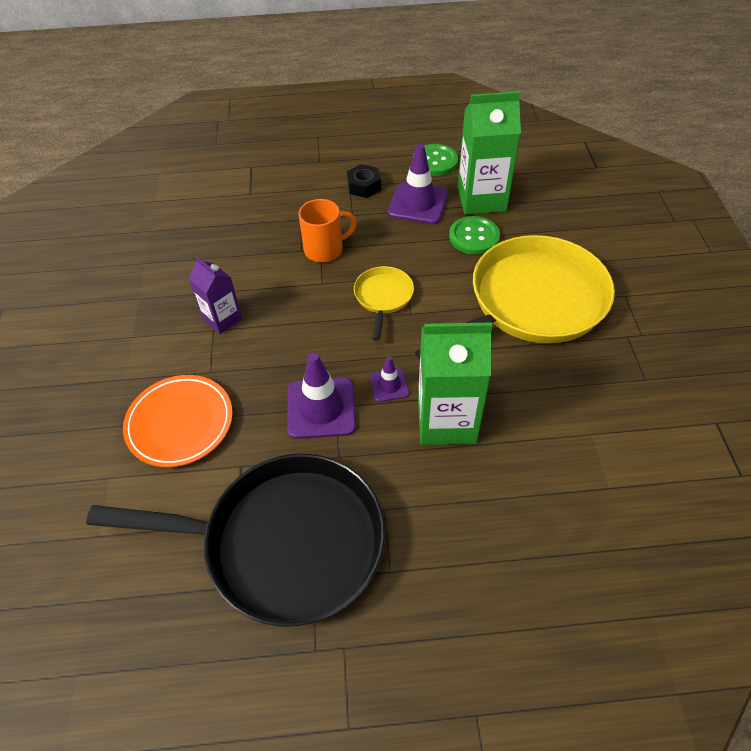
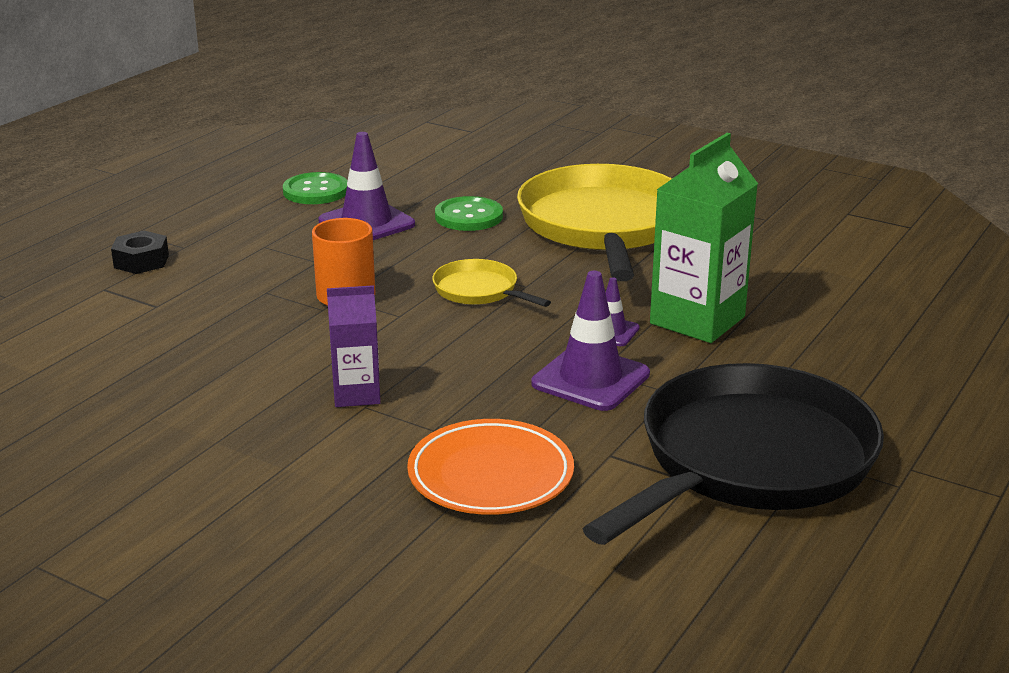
camera: 55 degrees left, 25 degrees down
black nut [347,164,381,198] -> black nut moved to [111,231,169,274]
green carton [457,91,521,215] -> none

